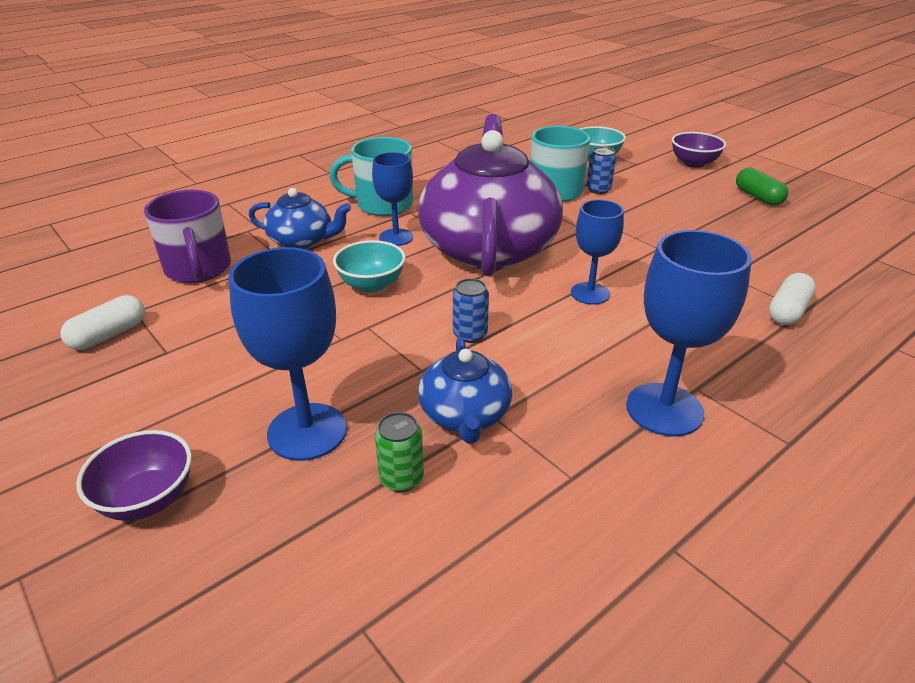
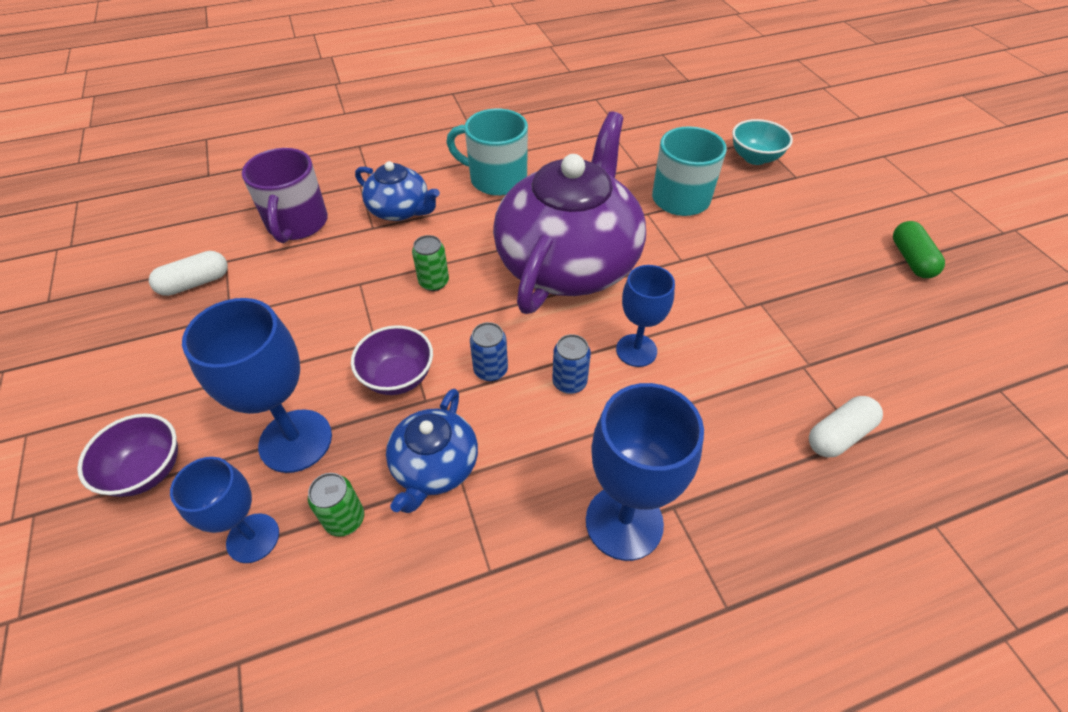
camera: 20 degrees right, 15 degrees up
turquoise bowl [333,240,406,293] -> green can [412,235,449,291]
blue goblet [372,152,413,246] -> blue goblet moved to [170,457,279,563]
blue can [587,147,616,194] -> blue can moved to [552,334,591,394]
purple bowl [672,132,726,168] -> purple bowl moved to [351,325,433,395]

